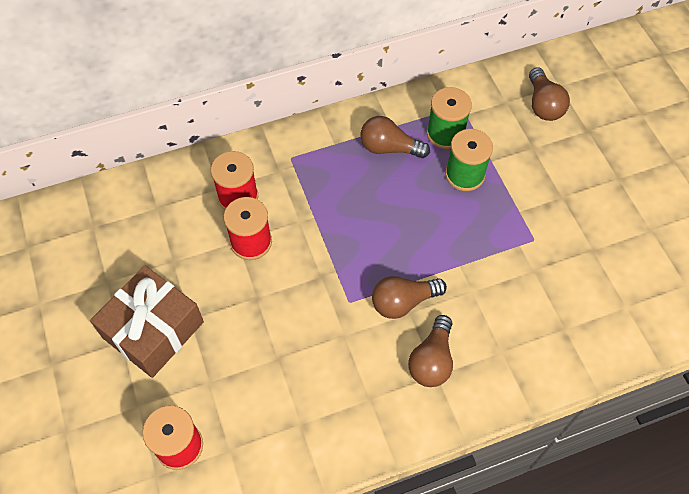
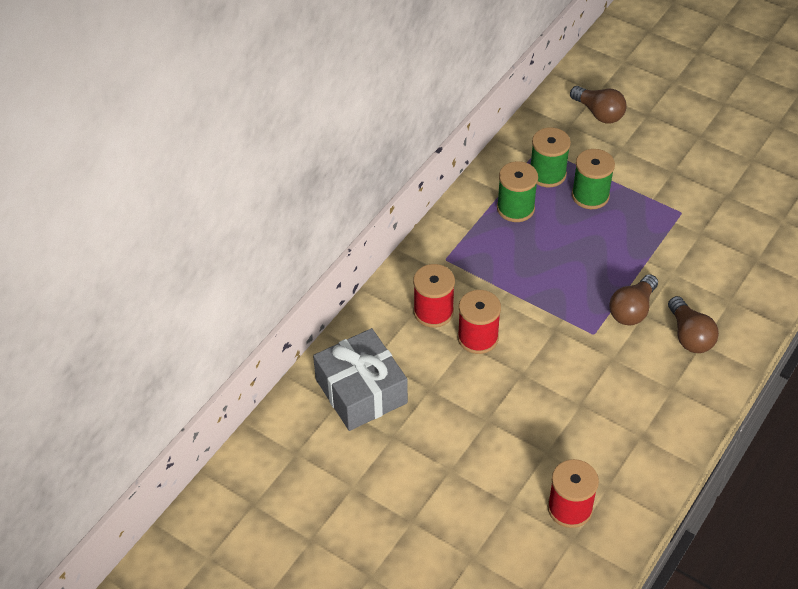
camera: 35 degrees left, 10 degrees down
brown gift [90,266,204,378] -> none
brown light bulb [360,116,430,158] -> green spool [497,161,538,222]
none -> grey gift [313,328,408,431]

